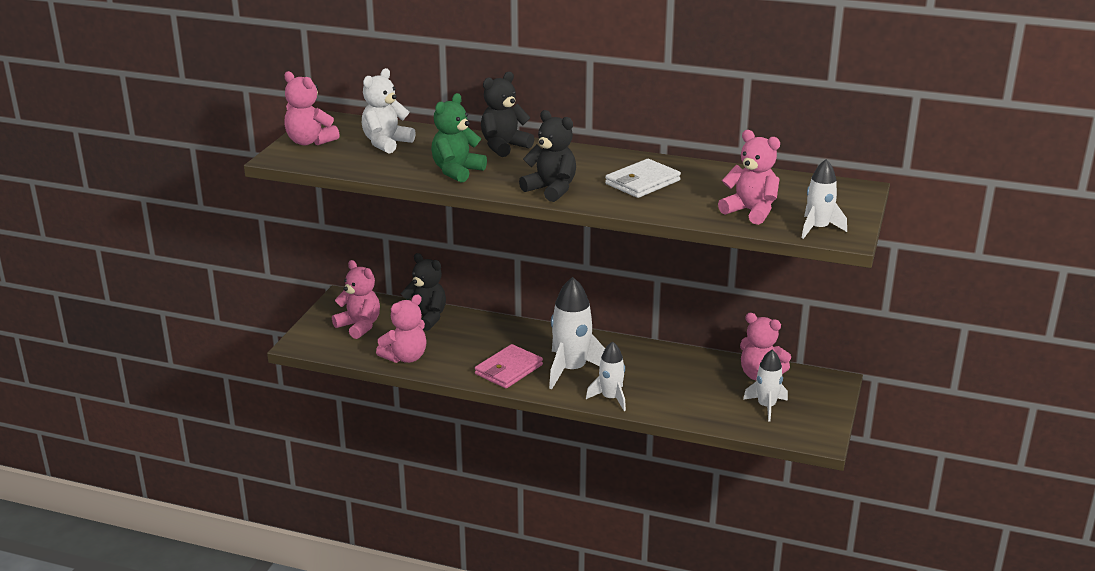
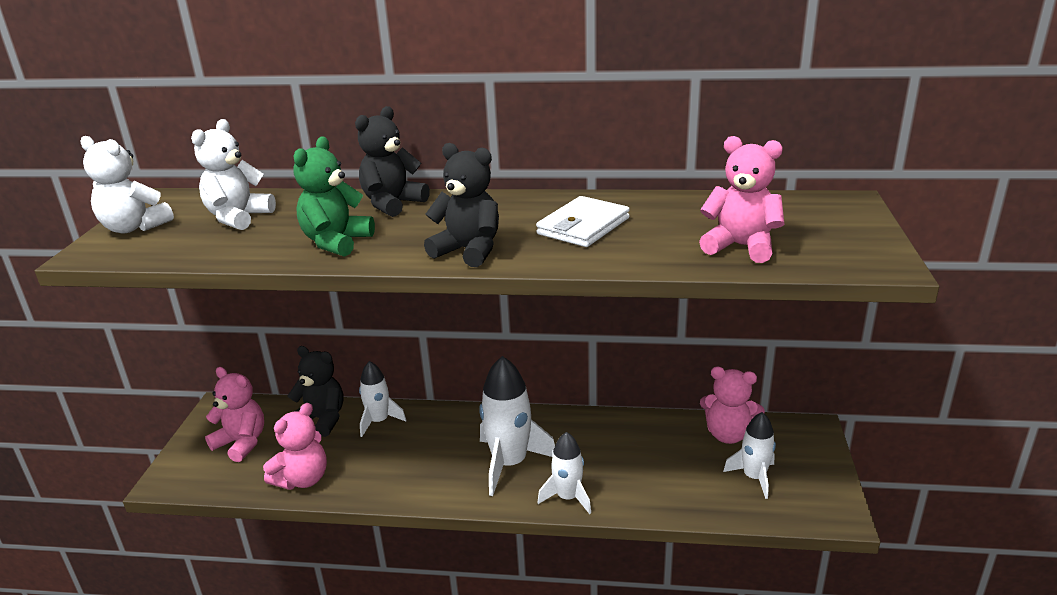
camera: 10 degrees left, 0 degrees up
pink teddy bear [285,71,340,145] -> white teddy bear [80,136,174,233]
pink wallet [475,344,543,388] -> none
white rocket [802,159,847,239] -> white rocket moved to [359,361,406,437]

